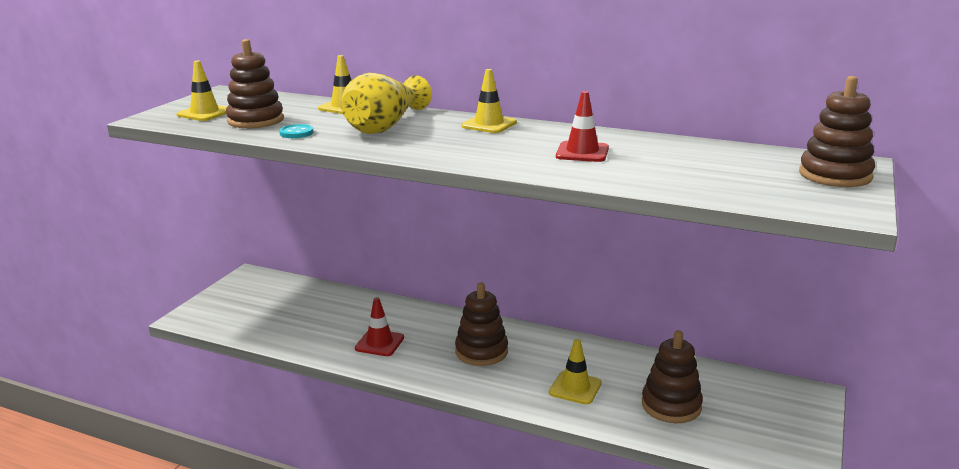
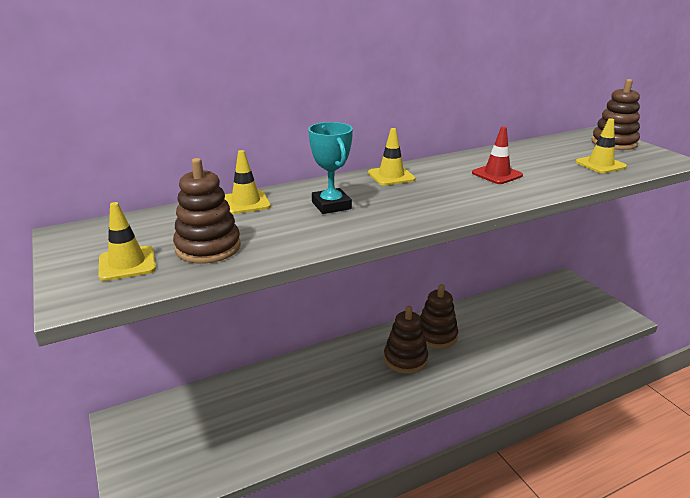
camera: 50 degrees left, 5 degrees up
turquoise button [279,124,313,138] -> none
yellow vase [341,73,432,134] -> turquoise trophy [308,122,353,214]
red traffic cone [355,297,404,356] -> none
yellow traffic cone [549,339,602,405] -> yellow traffic cone moved to [575,118,627,173]
brown stacking toy [642,330,703,423] -> brown stacking toy moved to [420,284,458,349]

